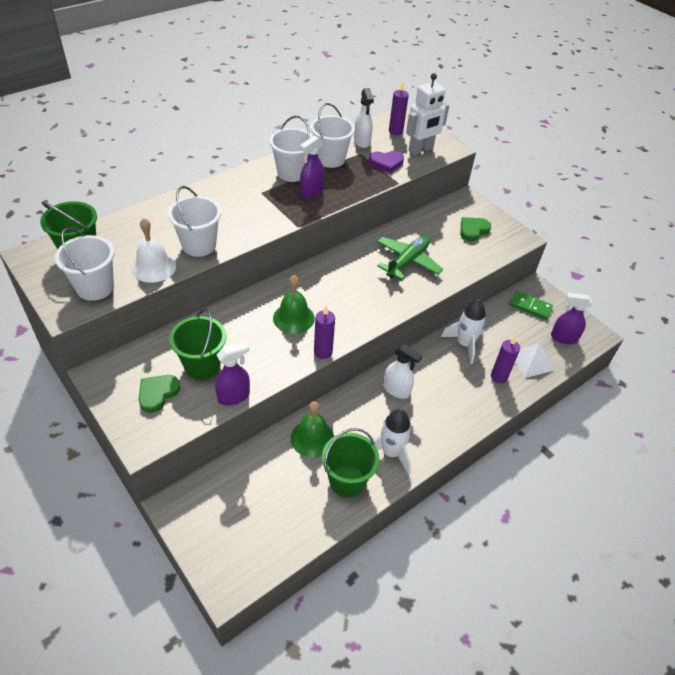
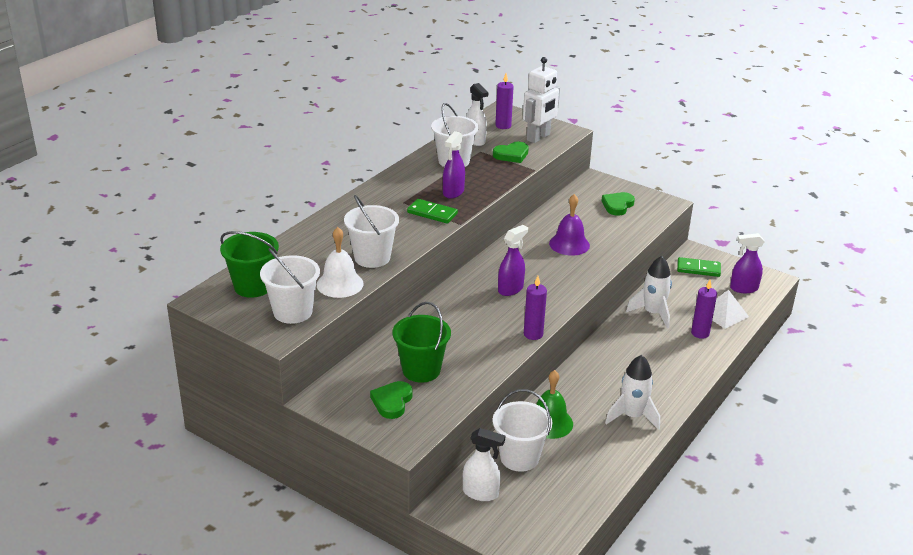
camera: 15 degrees left, 15 degrees down
purple spray bottle [215,341,250,406] -> purple spray bottle moved to [498,225,528,296]
white bucket [269,116,313,182] -> white bucket moved to [492,389,552,472]
green bell [273,275,315,334] -> none
green bucket [322,428,379,497] -> none
purple heart [369,151,404,173] -> green heart [493,142,529,163]
green plane [377,236,443,280] -> purple bell [549,194,590,256]
white spray bottle [384,344,423,399] -> white spray bottle moved to [463,428,505,501]
none -> green domino [407,199,458,224]

